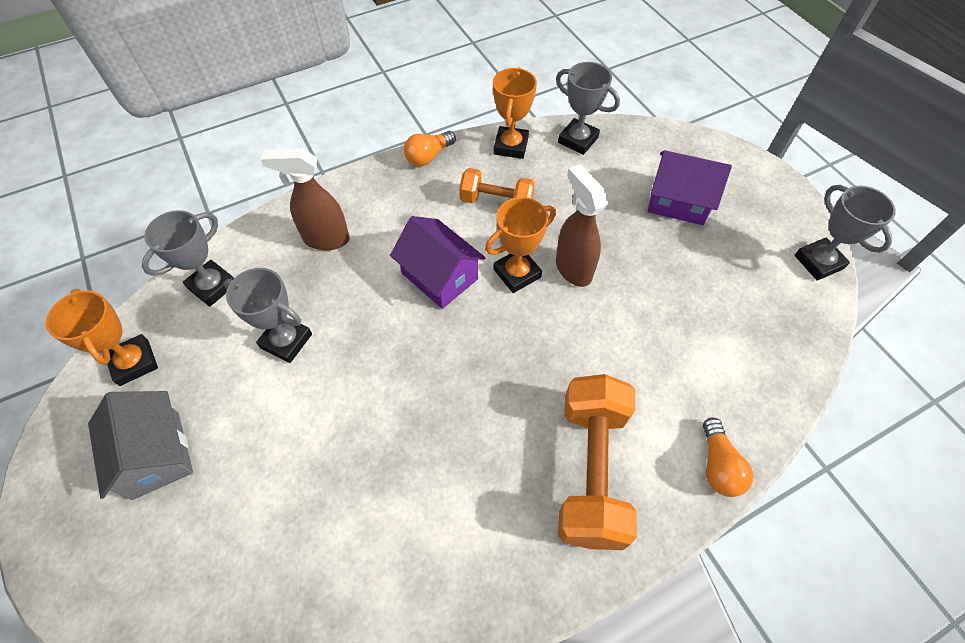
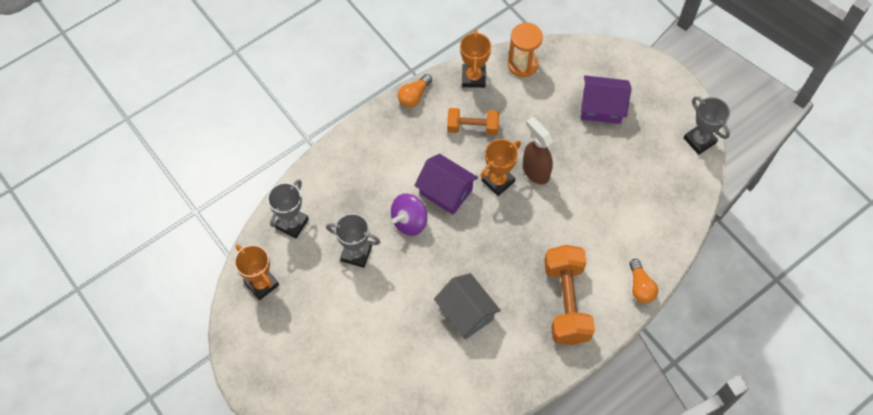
camera: 10 degrees left, 5 degrees up
grey house [88,391,193,500] -> grey house moved to [434,273,501,340]
brown spray bottle [261,148,350,250] -> none
grey trophy [556,62,620,155] -> orange hourglass [508,23,543,77]
none -> purple spinning top [391,193,427,236]

